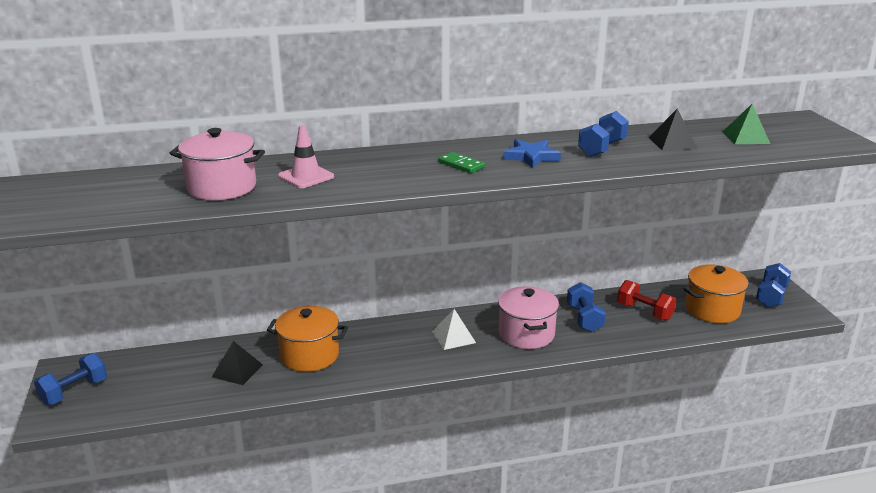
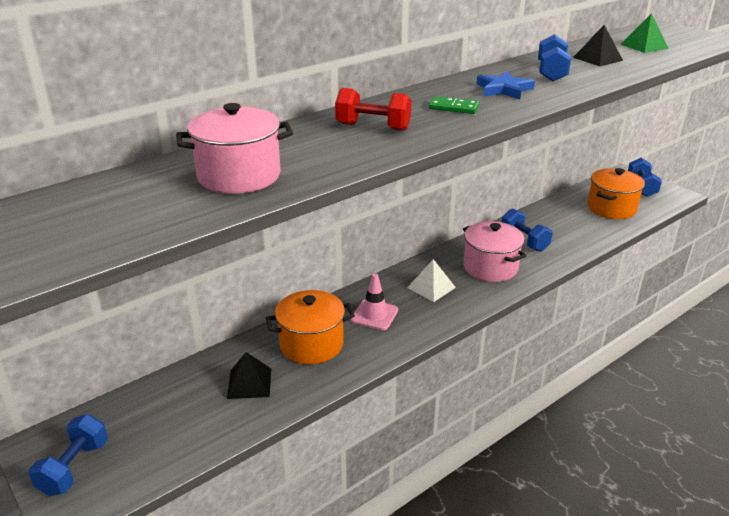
camera: 25 degrees left, 5 degrees up
pink traffic cone [278,125,334,188] -> pink traffic cone moved to [351,273,398,330]
red dumbbell [617,280,676,321] -> red dumbbell moved to [335,88,412,131]

